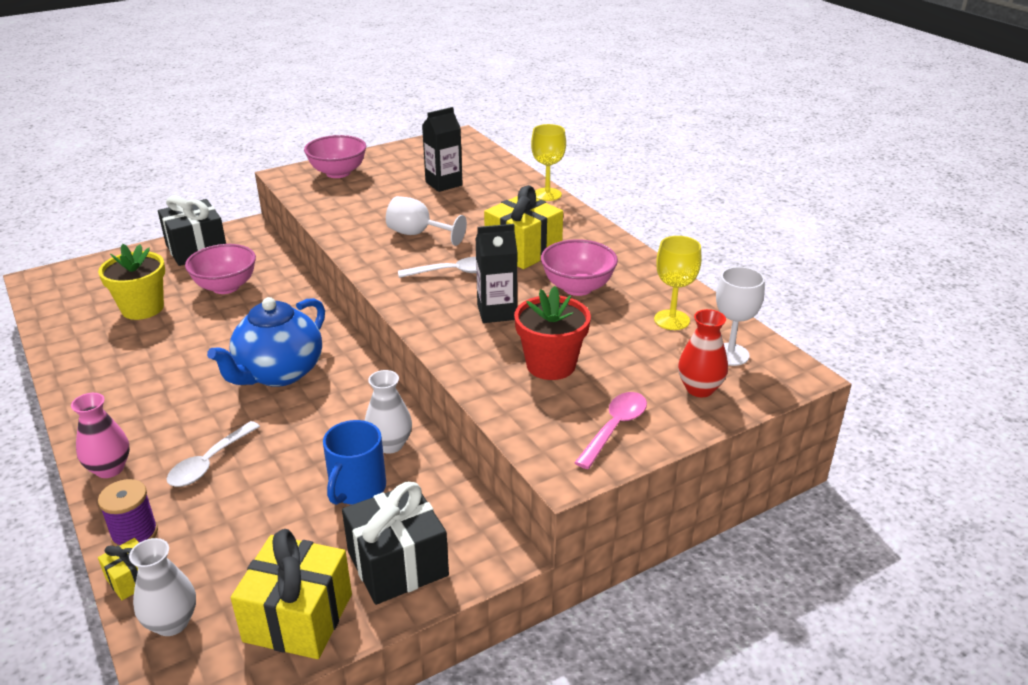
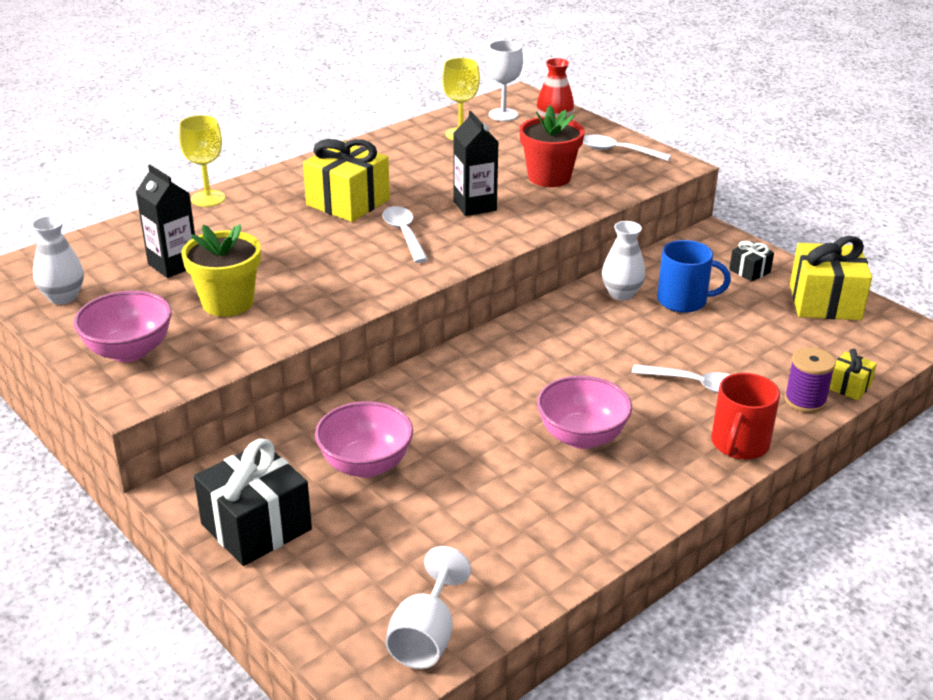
camera: 100 degrees left, 0 degrees up
pink vase [71,393,130,478] -> red mug [711,373,780,460]
yellow flower pot [98,244,165,320] -> yellow flower pot moved to [181,224,261,317]
white vase [129,538,196,636] -> white vase moved to [31,216,84,305]
blue teapot [207,297,325,387] -> none
black gift [342,482,449,605] -> black gift [729,241,774,282], size x0.49
white goblet [386,196,467,246] -> white goblet moved to [385,546,471,669]
pink bowl [541,239,618,296] -> pink bowl moved to [537,376,632,449]
pink spoon [574,392,647,469] -> white spoon [583,135,671,161]

